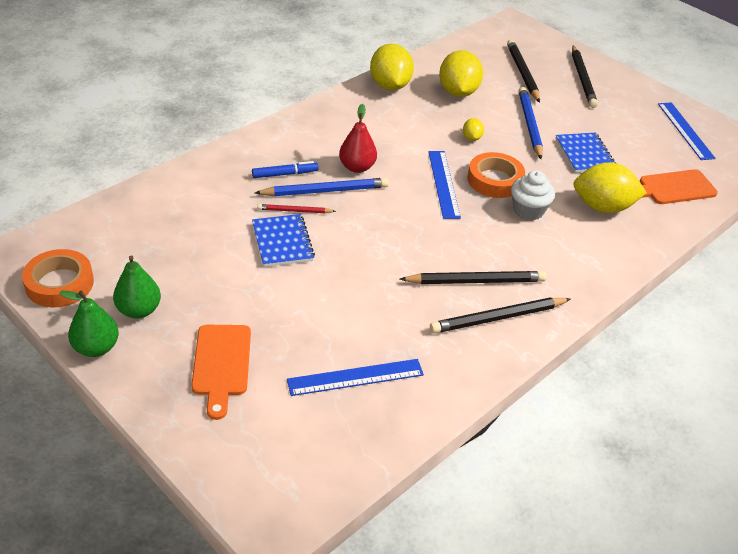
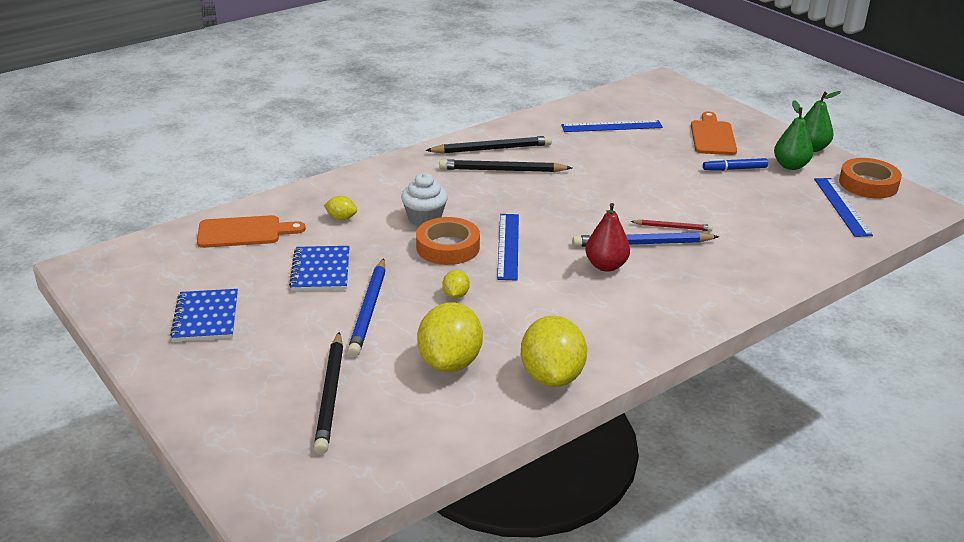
camera: 170 degrees left, 10 degrees down
blue marker [252,161,319,178] -> blue marker moved to [703,158,768,171]
blue notebook [252,214,315,267] -> blue notebook moved to [170,289,238,342]
black pencil [572,45,598,108] -> none
yellow lemon [573,162,647,213] -> yellow lemon [324,196,357,220], size x0.46
blue ruler [658,102,716,160] -> blue ruler moved to [814,178,873,237]

